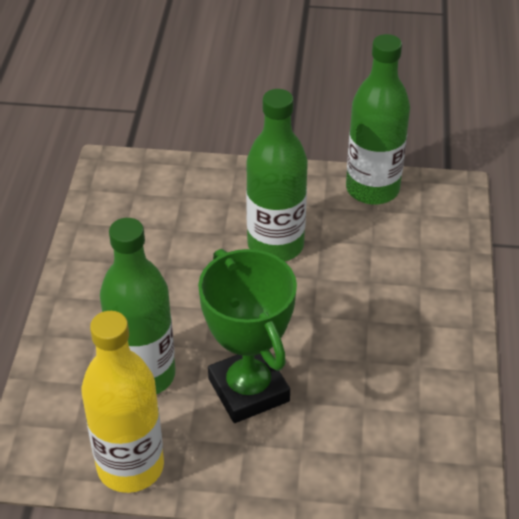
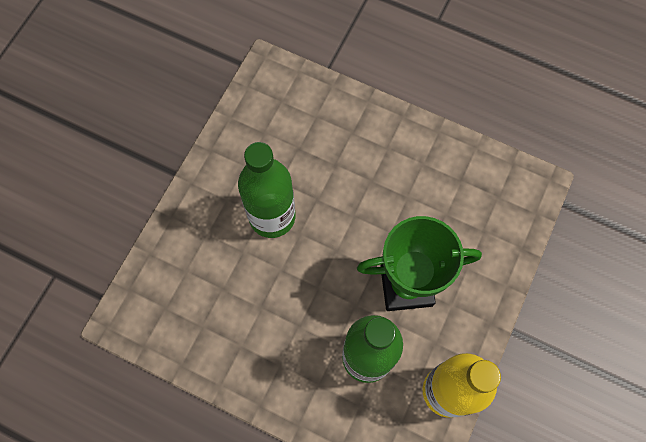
camera: 70 degrees left, 25 degrees up
green bottle [346,34,410,205] -> none

